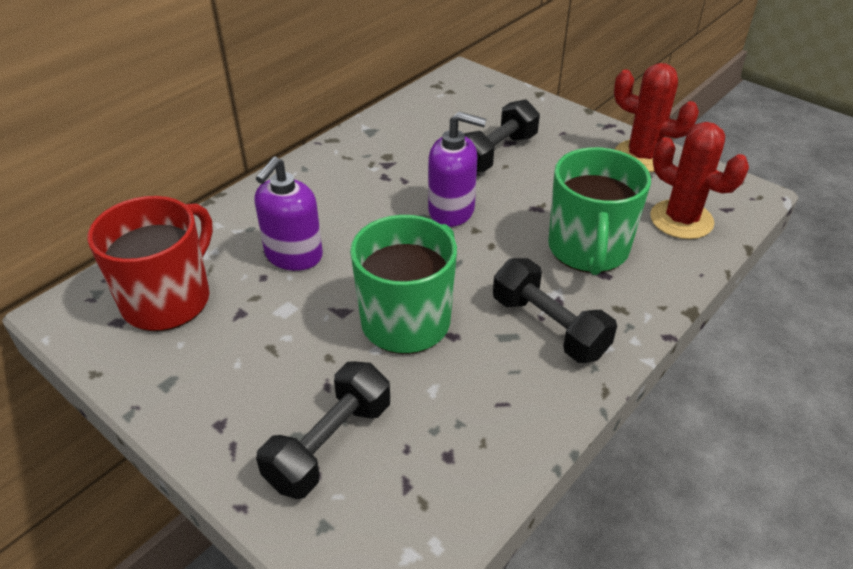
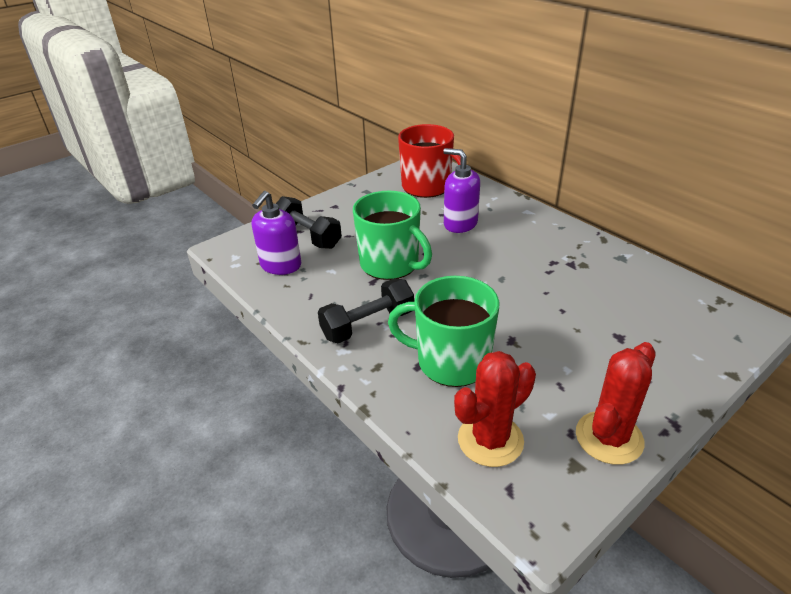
camera: 100 degrees right, 5 degrees down
purple soap dispenser [428,112,486,227] -> purple soap dispenser moved to [252,191,301,275]
black dumbbell [464,99,540,173] -> none

